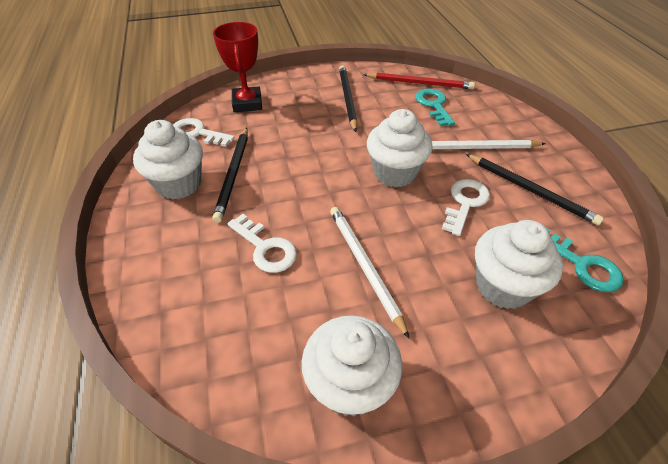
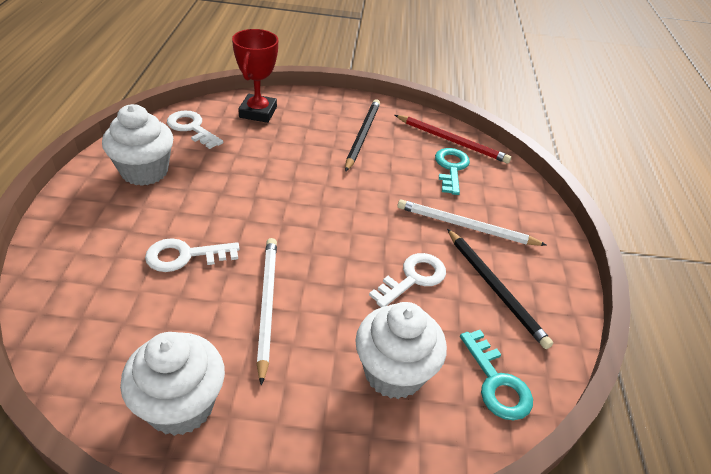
camera: 15 degrees right, 5 degrees down
black pencil [212,128,248,223] -> none
white key [227,214,297,273] -> white key turned 105 degrees clockwise [145,238,240,272]
white cupcake [367,109,433,187] -> none

